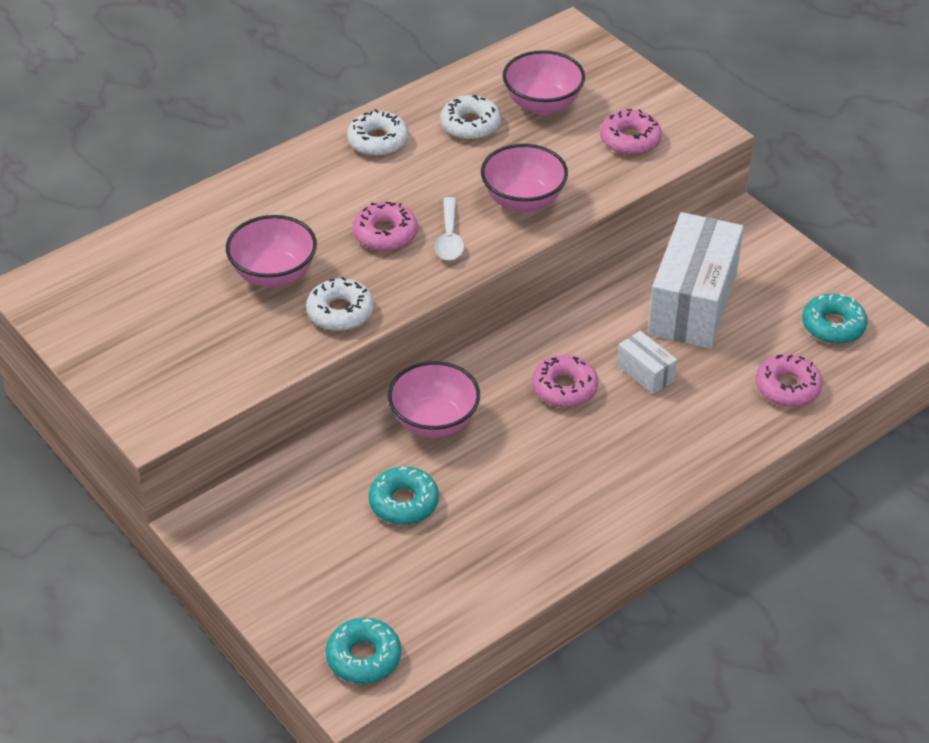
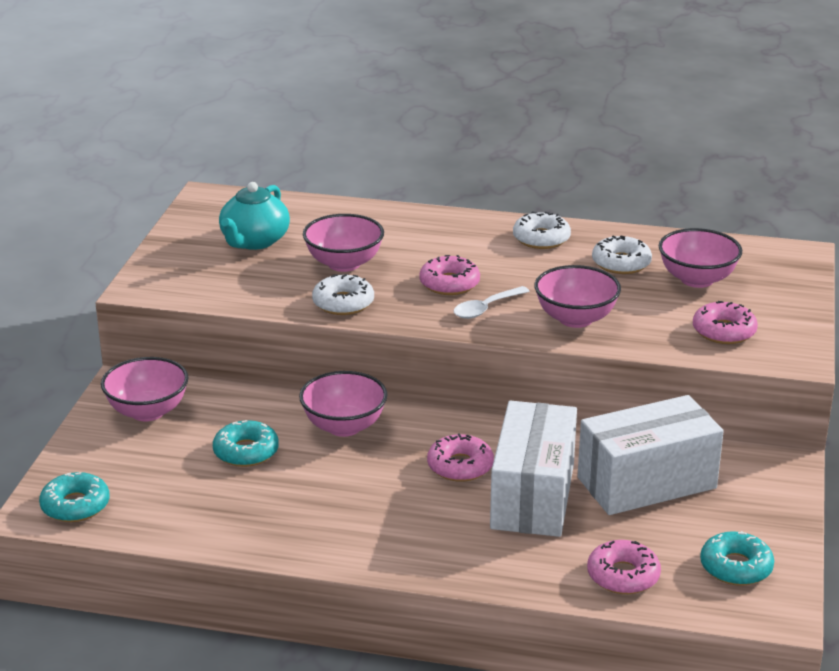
camera: 50 degrees right, 15 degrees down
white box [617,331,677,394] -> white box [490,401,577,537], size x2.23
none -> pink bowl [101,357,189,421]
none -> turquoise teapot [219,182,290,250]

